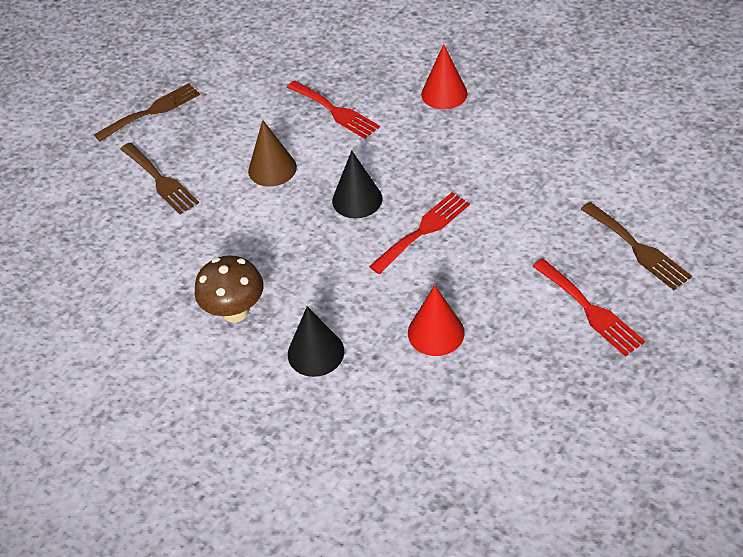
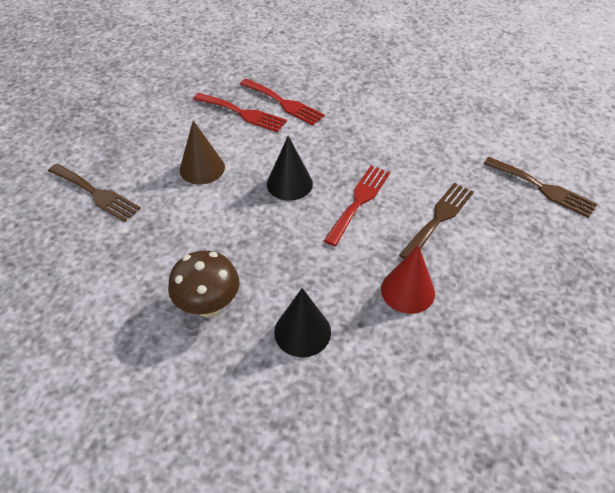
camera: 20 degrees left, 0 degrees up
brown fork [94,83,200,142] -> brown fork moved to [399,183,474,259]
red cone [421,44,468,109] -> none
red fork [532,259,645,357] -> red fork moved to [240,78,325,126]

